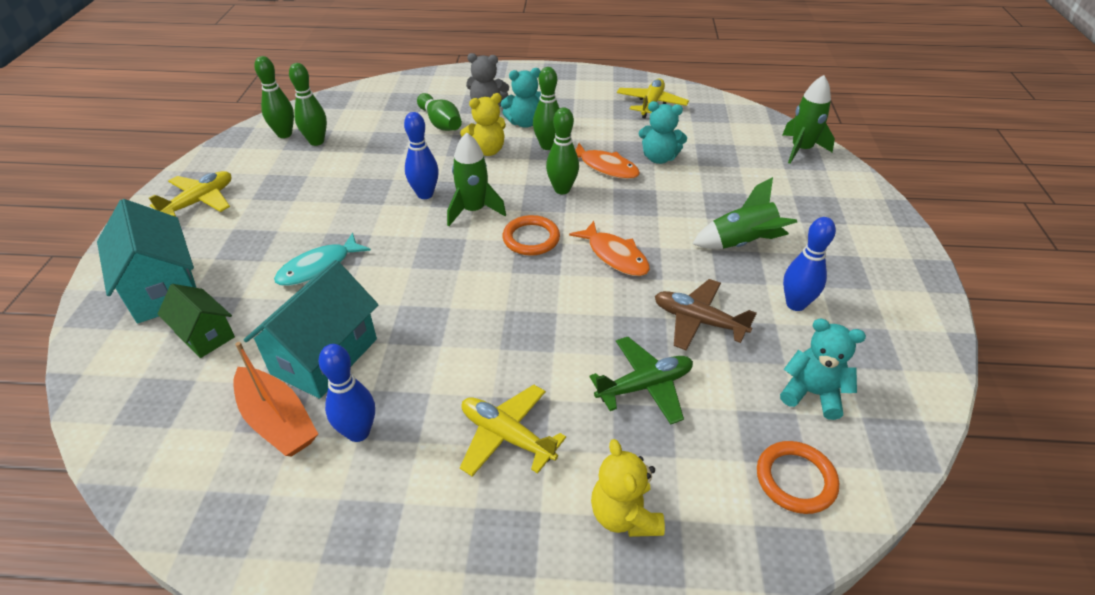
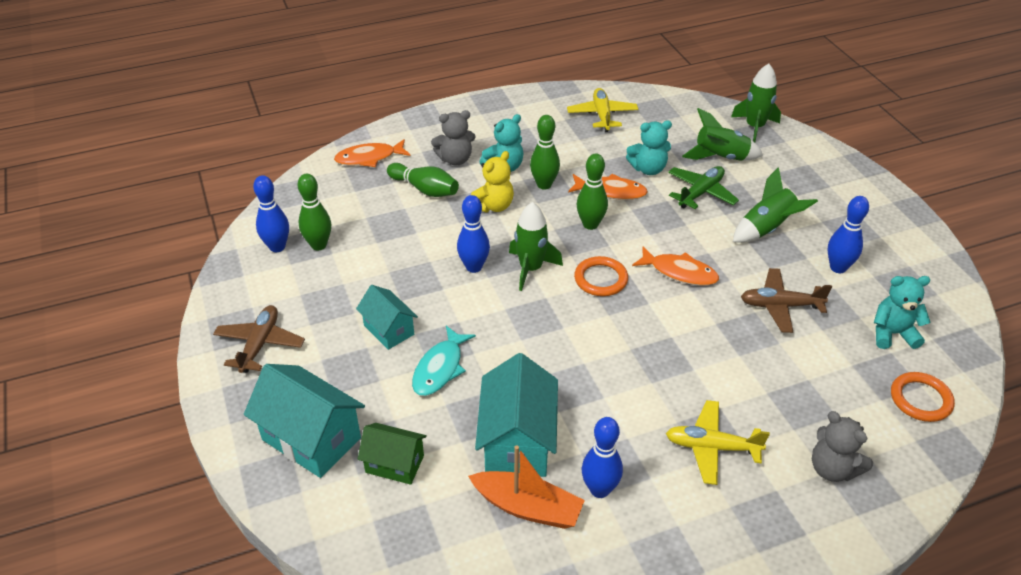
camera: 25 degrees left, 0 degrees up
yellow plane [149,171,231,217] -> brown plane [213,305,305,373]
green bowling pin [254,56,294,138] -> blue bowling pin [253,175,289,252]
green plane [590,337,693,425] -> green plane moved to [668,166,739,209]
yellow teddy bear [591,439,665,537] -> grey teddy bear [812,411,873,482]
none -> orange fish [334,139,411,167]
none -> turquoise house [356,285,418,350]
none -> green rocket [682,108,763,161]

